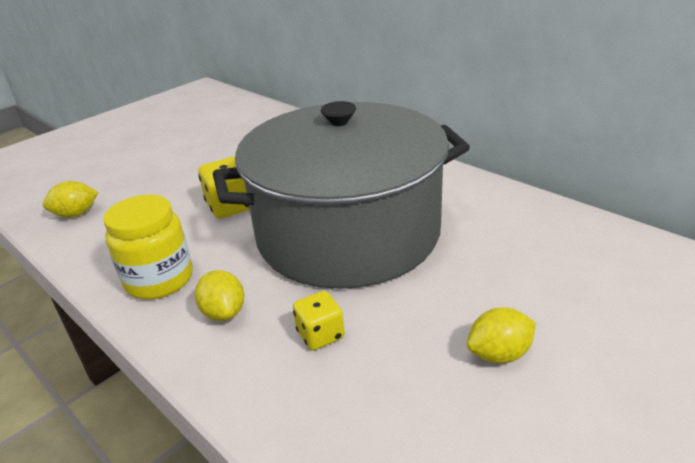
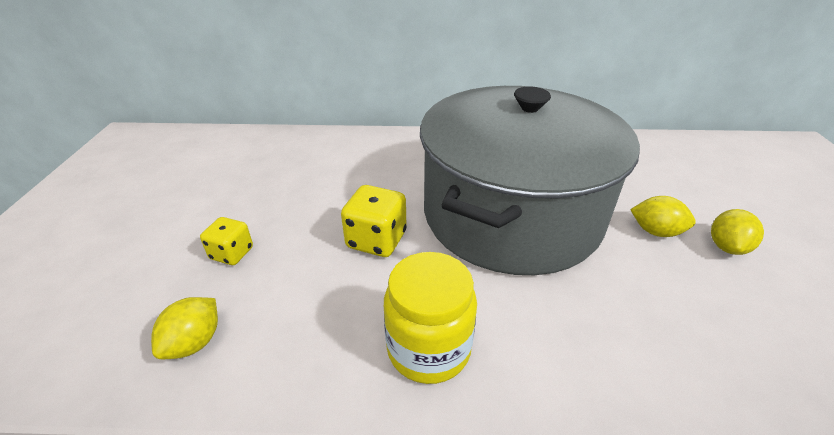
camera: 45 degrees left, 5 degrees up
yellow lemon [195,270,244,321] -> yellow lemon moved to [630,196,696,237]
yellow dice [293,291,345,350] -> yellow dice moved to [200,217,253,265]

